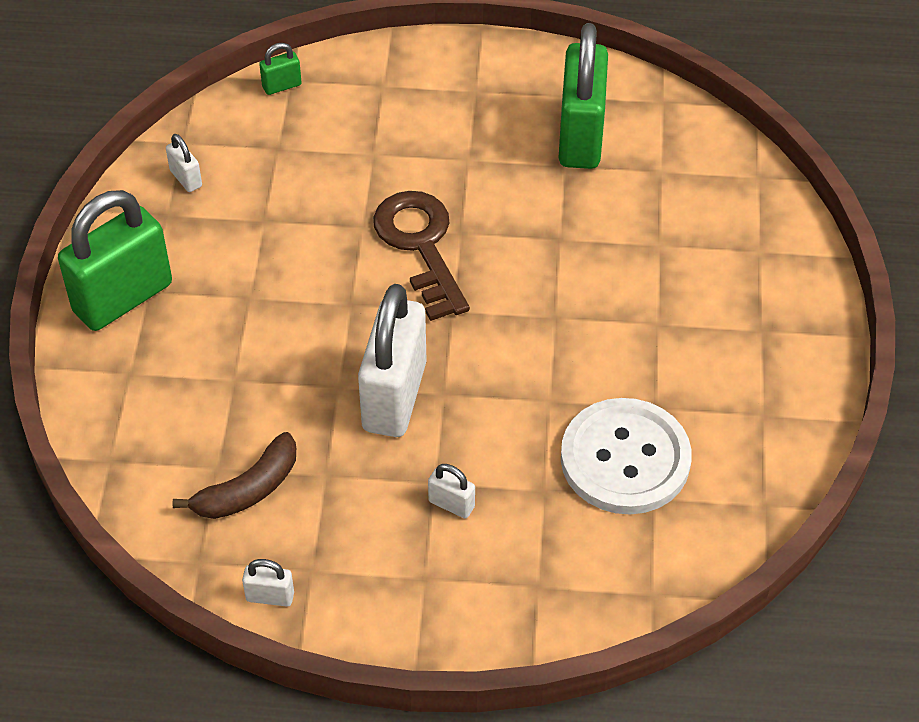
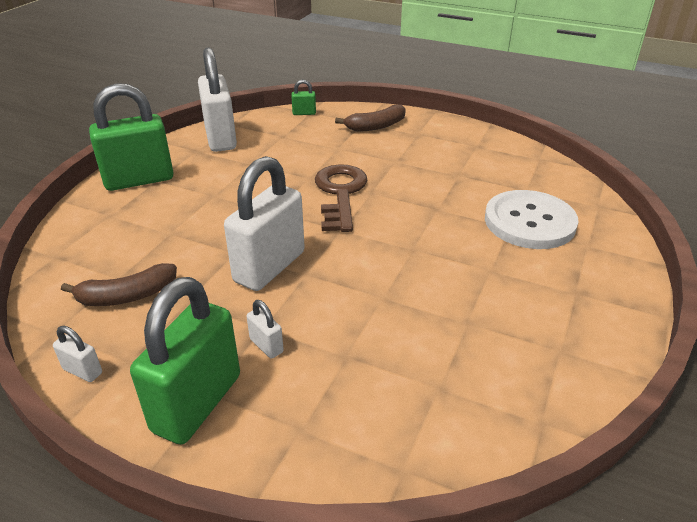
camera: 20 degrees right, 15 degrees down
white padlock [166,134,202,192] -> white padlock [198,48,237,152], size x2.39
green padlock [558,23,608,169] -> green padlock moved to [130,277,240,445]
white button [561,398,692,515] -> white button moved to [485,190,579,249]
none -> brown banana [335,104,406,131]

